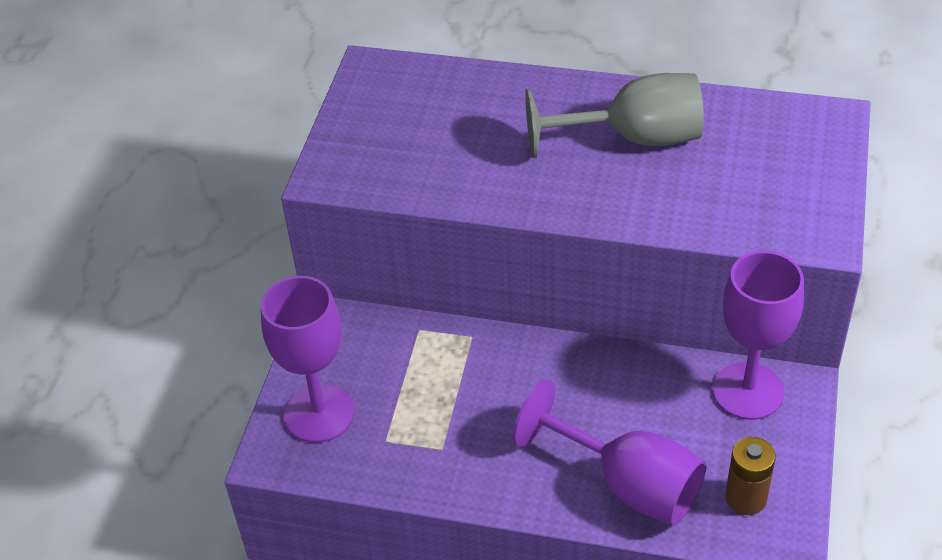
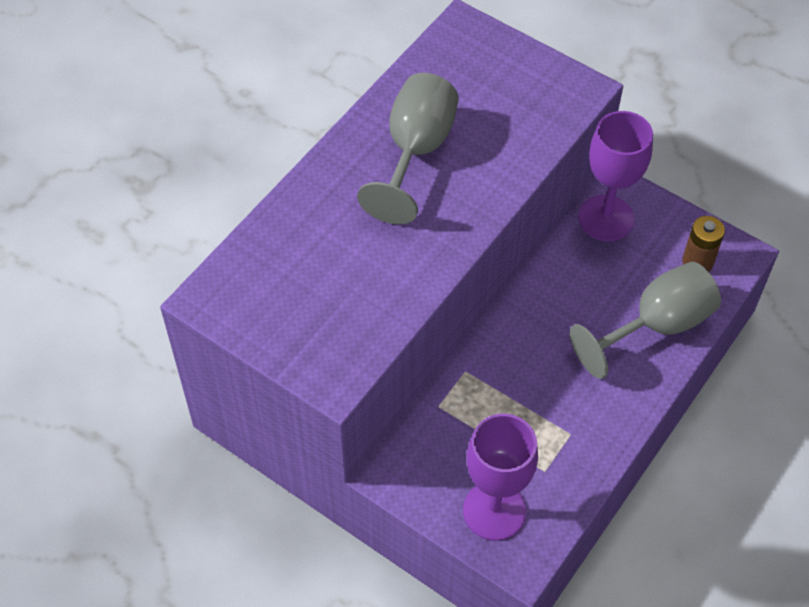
camera: 70 degrees left, 10 degrees up
purple goblet [513,379,707,525] -> grey goblet [570,262,721,379]

